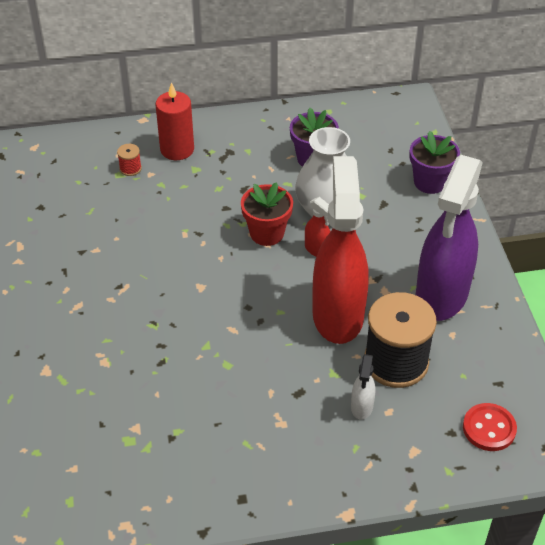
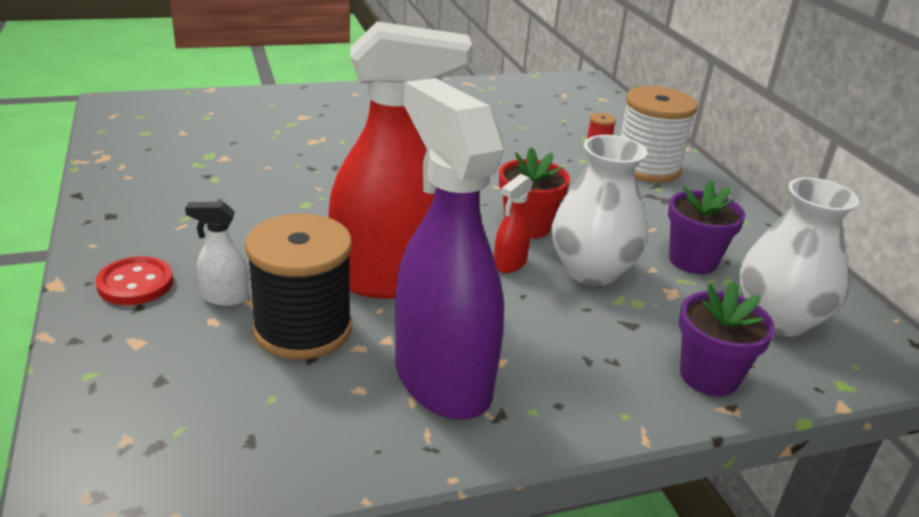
camera: 80 degrees right, 15 degrees down
red candle [156,82,194,160] -> white spool [621,86,698,183]
purple spray bottle [416,155,483,321] -> purple spray bottle turned 45 degrees clockwise [395,78,505,420]
red button [463,403,517,451] -> red button moved to [96,256,174,305]
none -> white vase [739,177,859,337]

